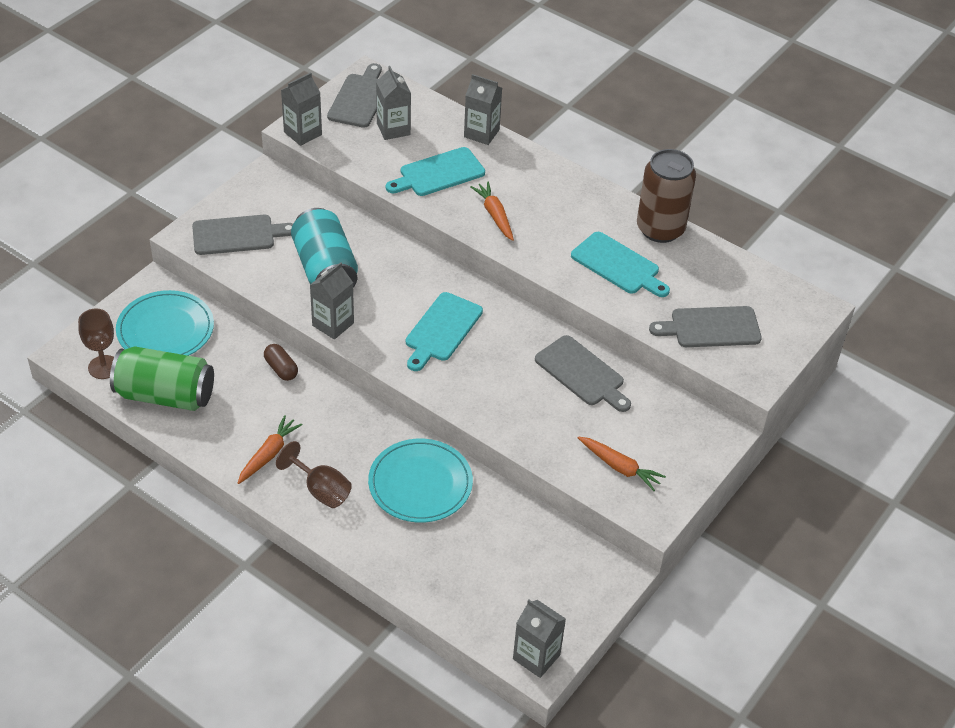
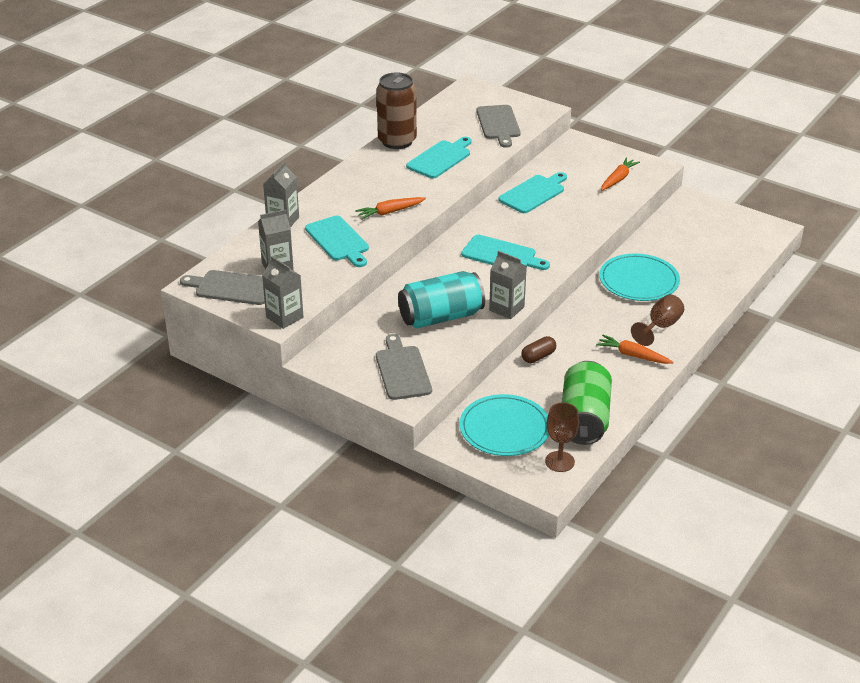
camera: 90 degrees left, 10 degrees down
grey carton [513,600,566,678] -> none
grey cutting board [535,335,631,412] -> turquoise cutting board [498,172,567,213]

